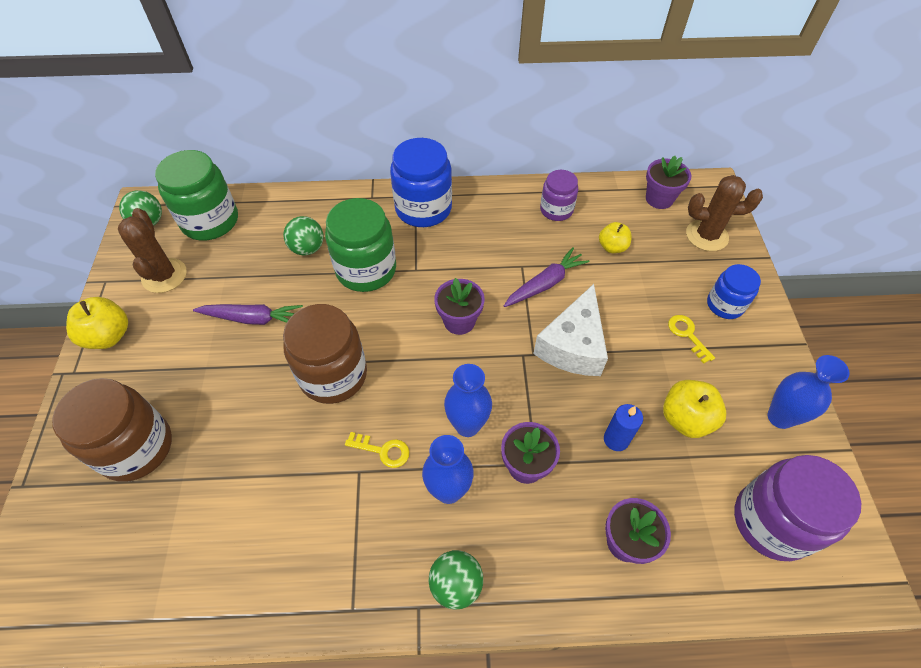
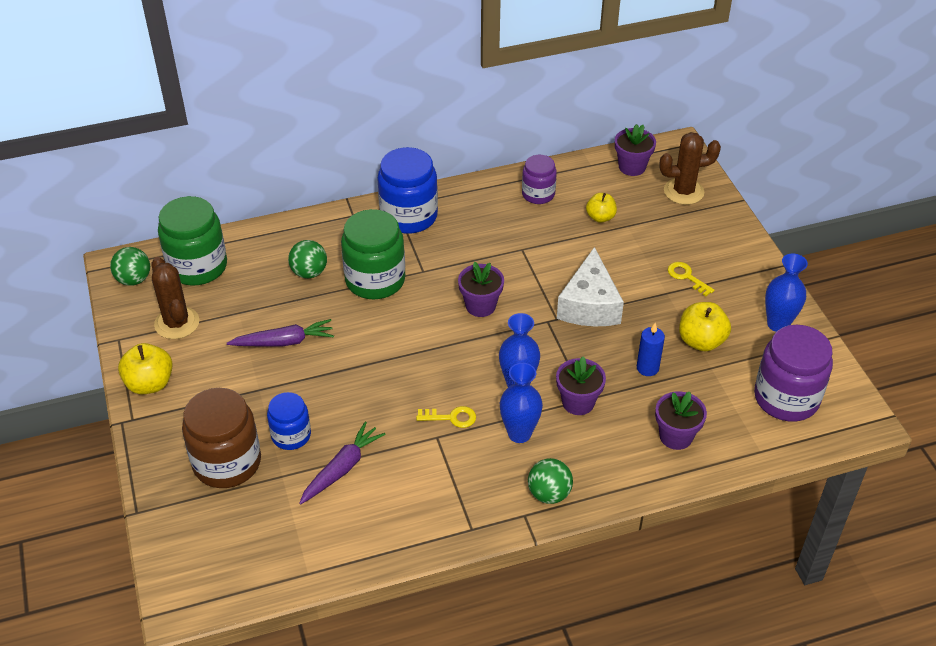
camera: 15 degrees left, 10 degrees down
brown jar [283,304,367,404] -> none
purple carrot [504,247,590,307] -> purple carrot moved to [299,422,386,504]
blue jar [707,264,761,319] -> blue jar moved to [267,392,311,450]

